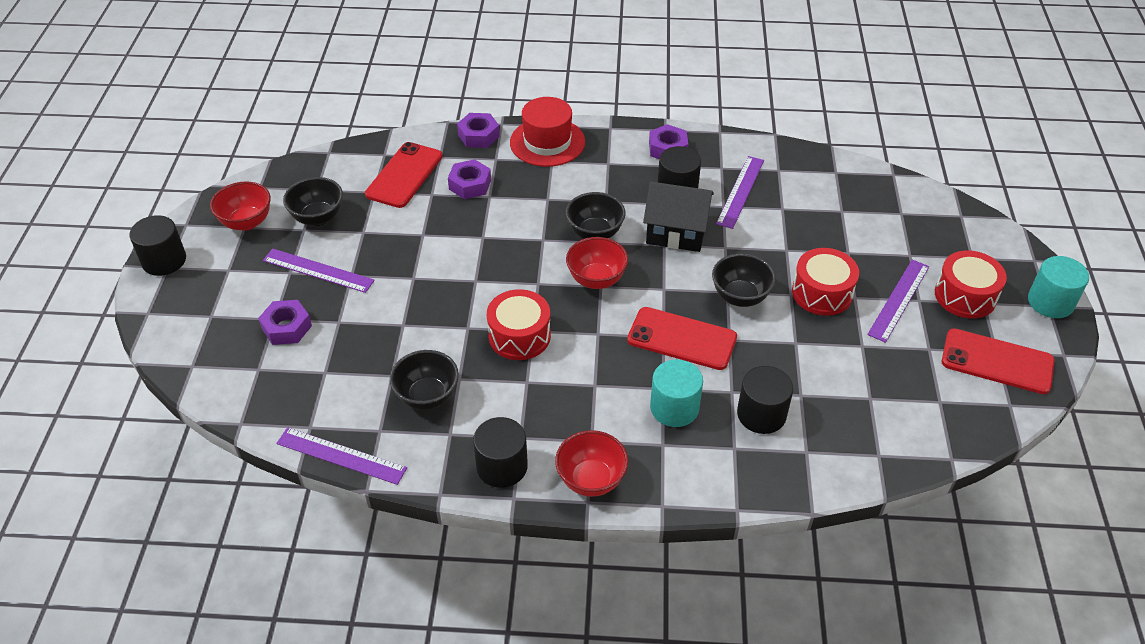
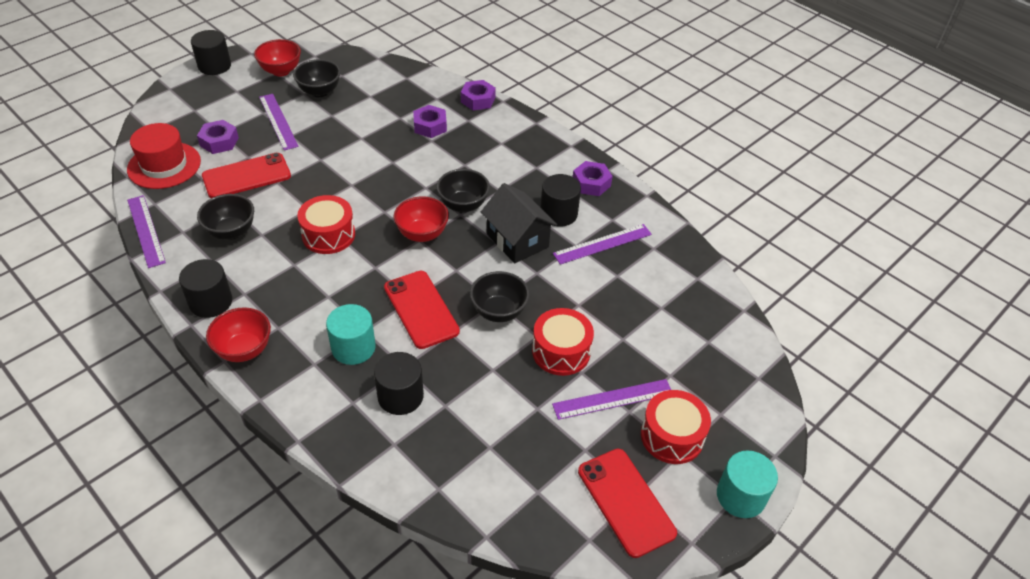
camera: 40 degrees right, 0 degrees up
red phone [365,142,443,208] -> red phone moved to [202,153,291,198]
red hat [510,97,585,167] -> red hat moved to [127,123,201,189]

